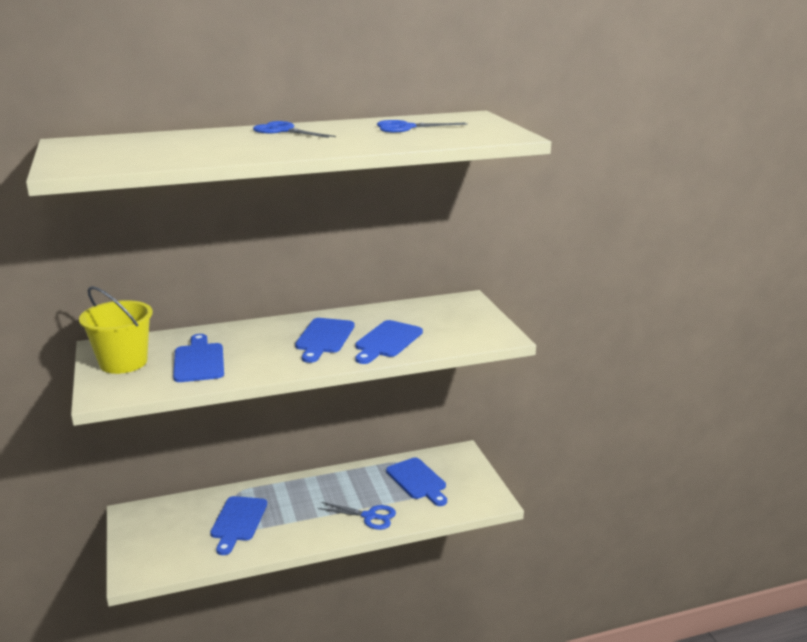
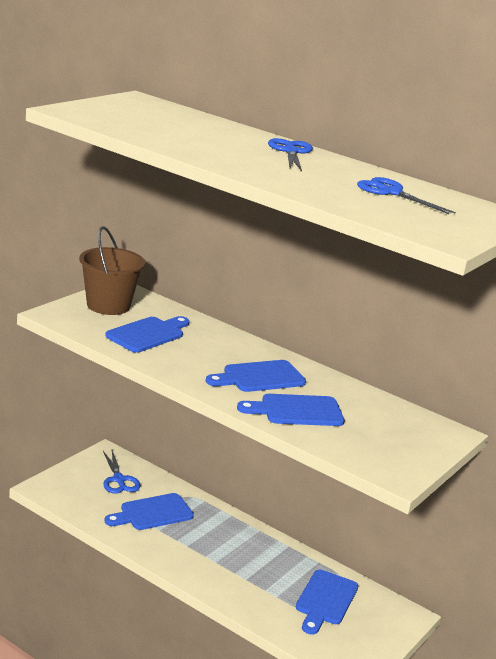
camera: 50 degrees right, 0 degrees up
yellow bucket [79,286,153,374] -> brown bucket [79,226,145,315]
blue scissors [318,502,396,530] -> blue scissors moved to [103,451,141,494]

